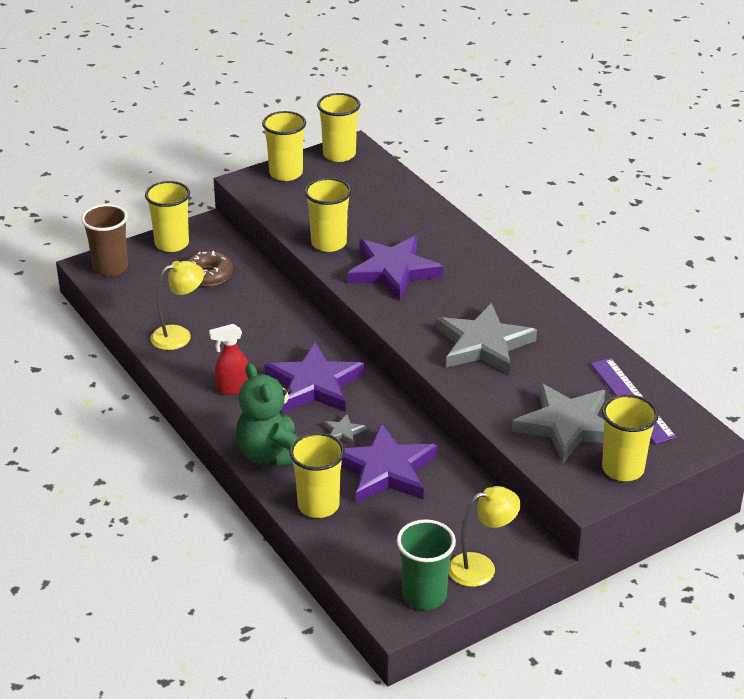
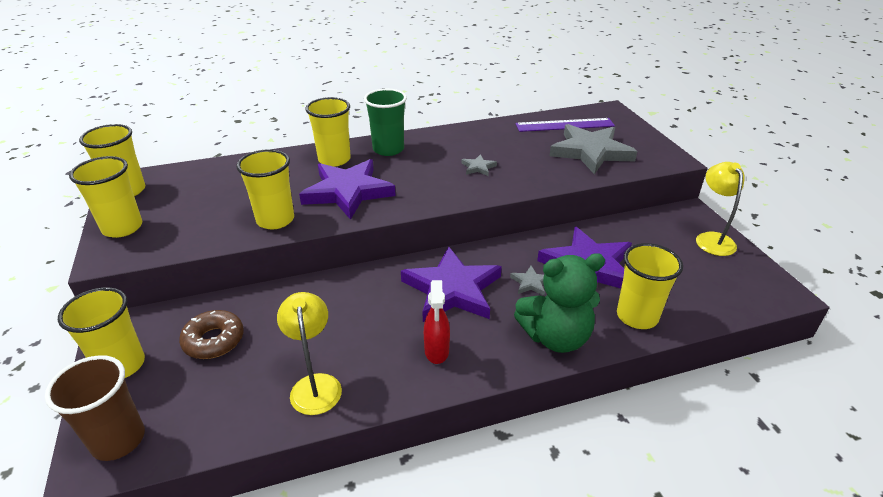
camera: 75 degrees left, 0 degrees up
green cup [397,519,456,610] -> green cup moved to [364,88,407,156]
grey star [436,303,537,375] -> grey star [462,154,497,176], size x0.41
yellow cup [602,394,659,481] -> yellow cup moved to [306,97,351,167]

